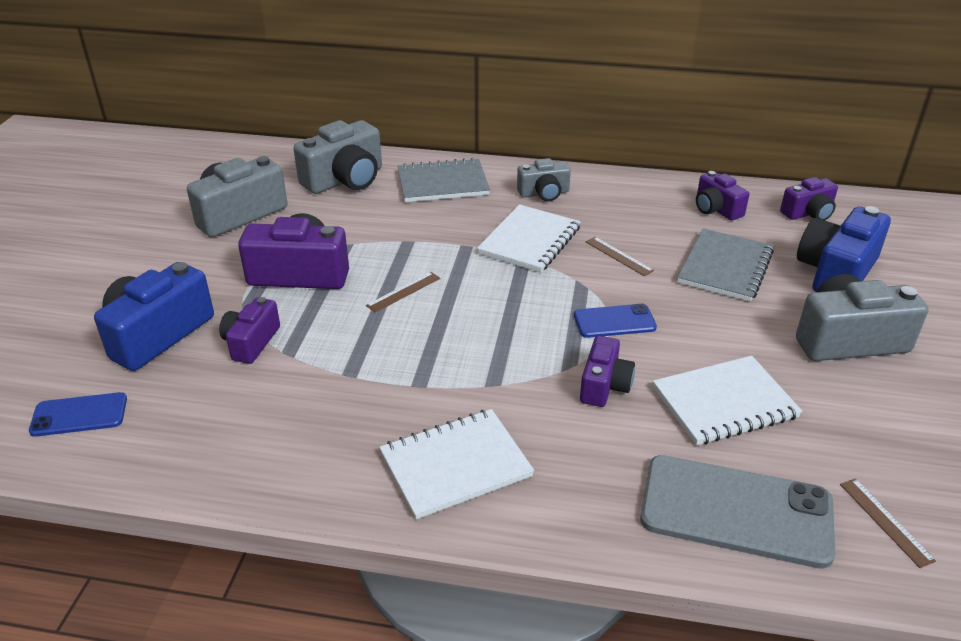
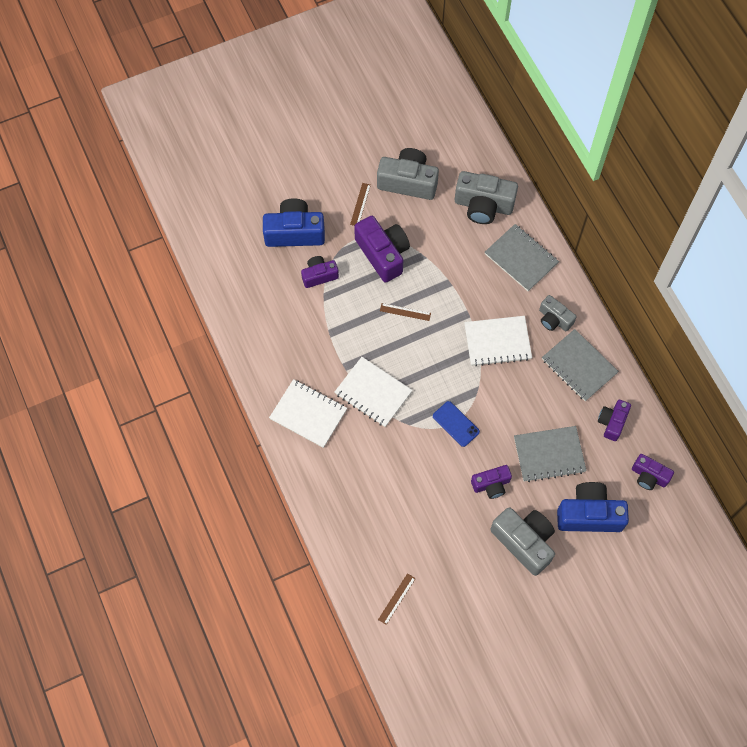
camera: 55 degrees right, 30 degrees up
blue phone [29,392,127,437] -> none
purple camera [580,336,635,407] -> purple camera moved to [471,465,512,499]
brown ruler [586,237,654,276] -> brown ruler moved to [350,183,371,226]
grey phone [640,455,835,569] -> none
white notebook [653,356,802,445] -> white notebook moved to [335,357,412,427]
none -> grey notebook [542,329,619,401]

